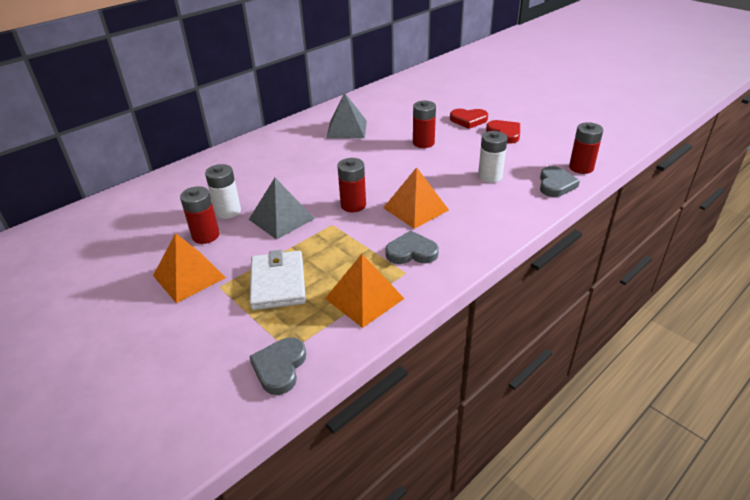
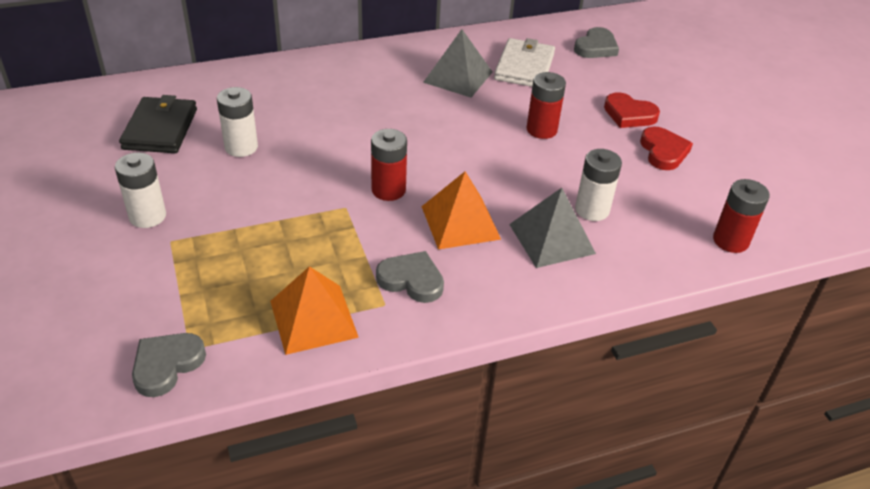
camera: 20 degrees right, 5 degrees up
orange pyramid [153,233,226,303] -> white battery [115,153,166,228]
red battery [180,186,220,244] -> none
grey pyramid [249,178,315,240] -> grey pyramid moved to [509,188,596,268]
white wallet [250,250,306,310] -> white wallet moved to [494,38,555,87]
grey heart [540,166,580,197] -> grey heart moved to [574,27,619,58]
none -> black wallet [119,95,197,153]

